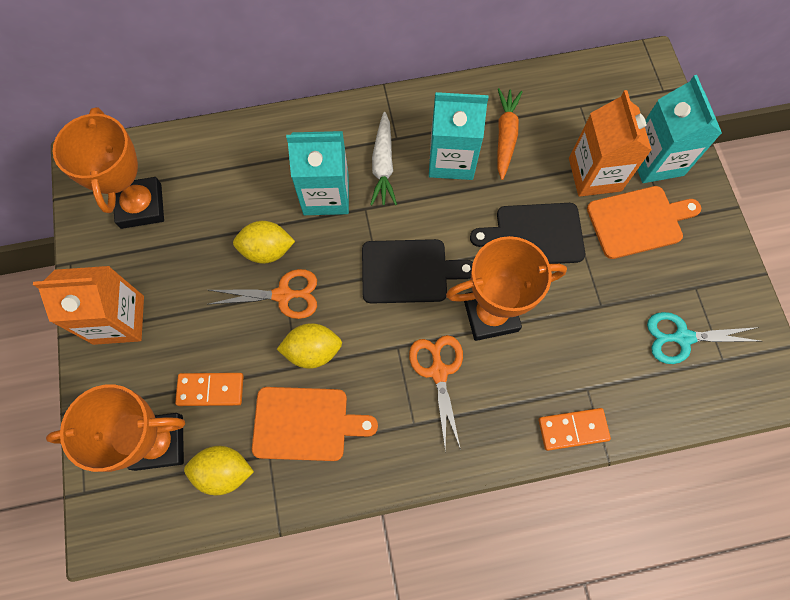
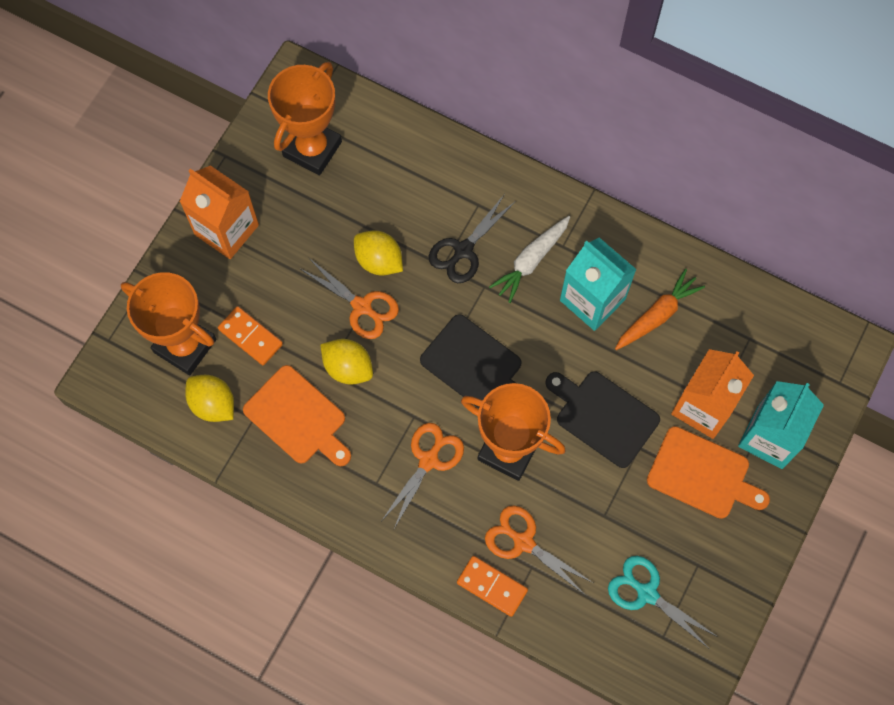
camera: 40 degrees right, 0 degrees up
turquoise carton [286,131,349,215] -> black scissors [429,195,516,283]
none -> orange scissors [485,505,593,595]

